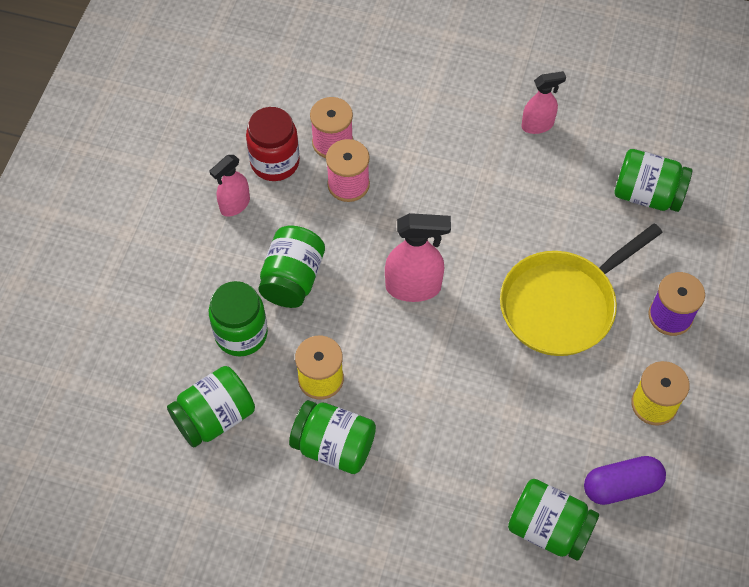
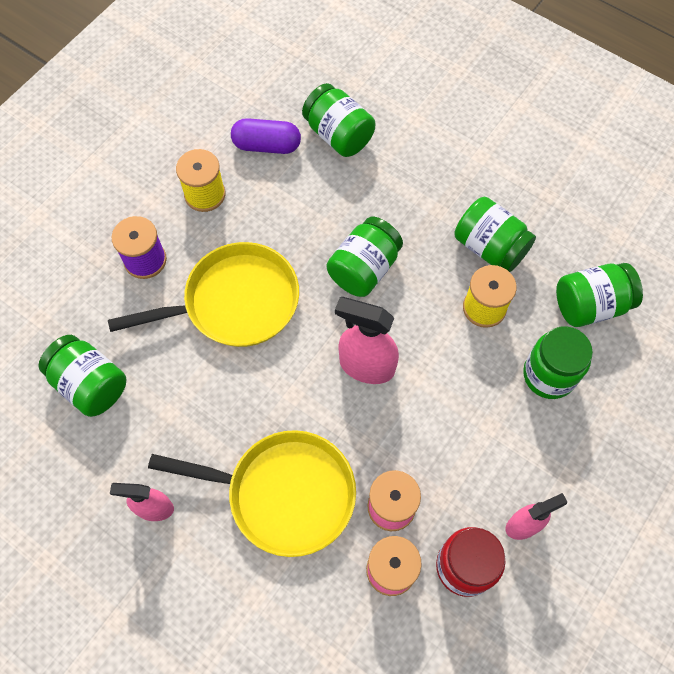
camera: 160 degrees left, 5 degrees up
green jar [258,226,325,308] -> green jar moved to [327,217,403,297]
none -> yellow pan [148,430,356,557]

